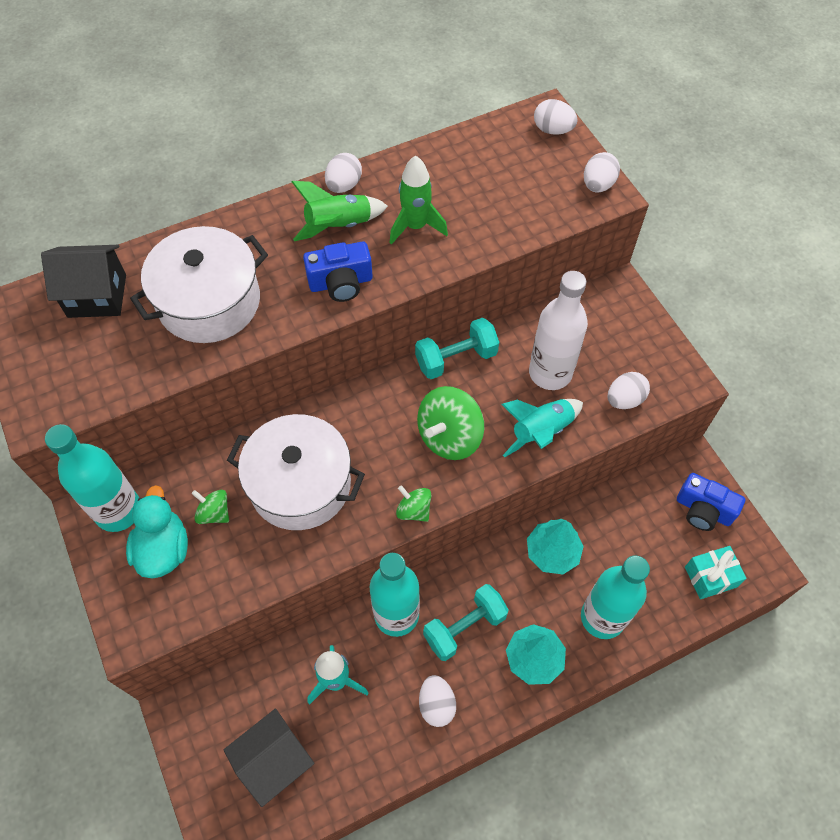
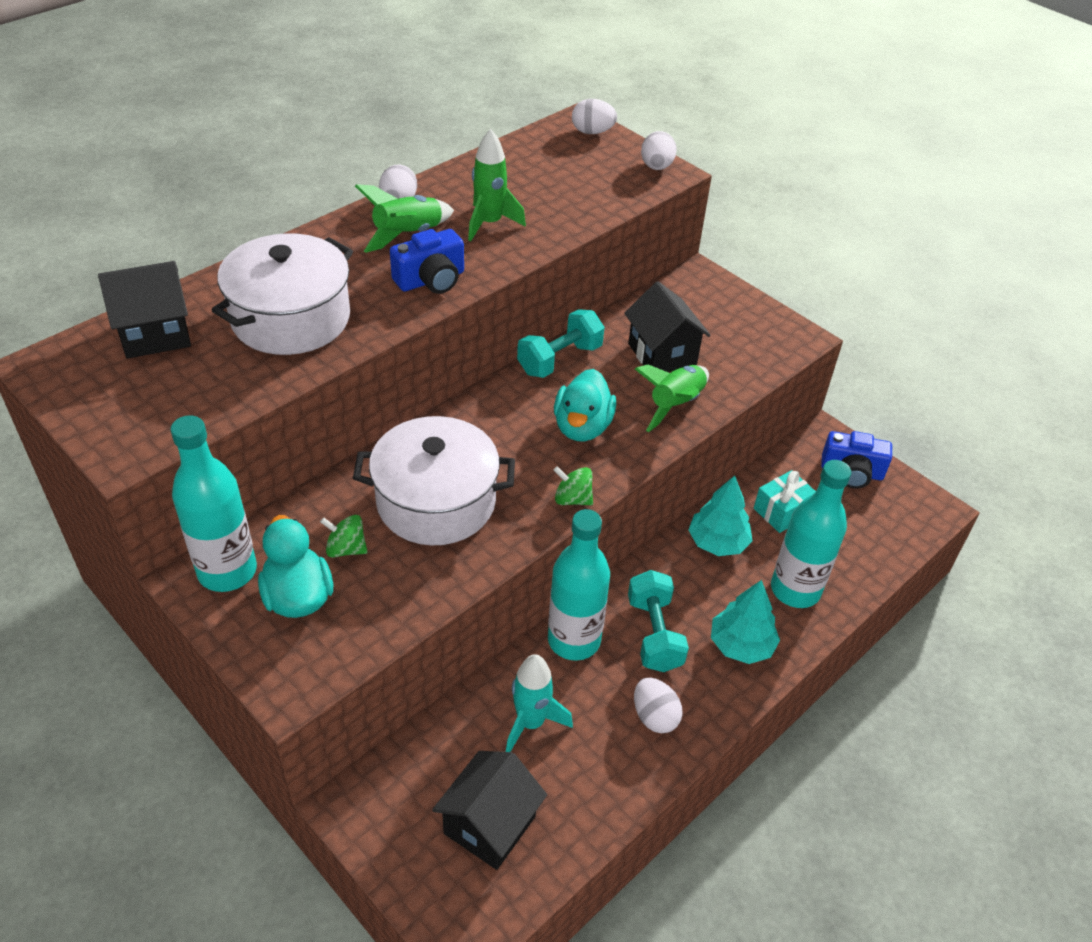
camera: 20 degrees left, 15 degrees down
green spinning top [417,386,484,460] -> turquoise duck [554,369,616,442]
turquoise dumbbell [423,584,509,661] -> turquoise dumbbell turned 45 degrees counterclockwise [628,570,689,672]
turquoise rocket [502,399,583,457] -> green rocket [635,364,709,432]
white bottle [529,271,588,390] -> black house [624,281,711,372]
white egg [607,372,650,409] -> none
turquoise gift [685,546,747,599] -> turquoise gift moved to [754,470,816,533]

